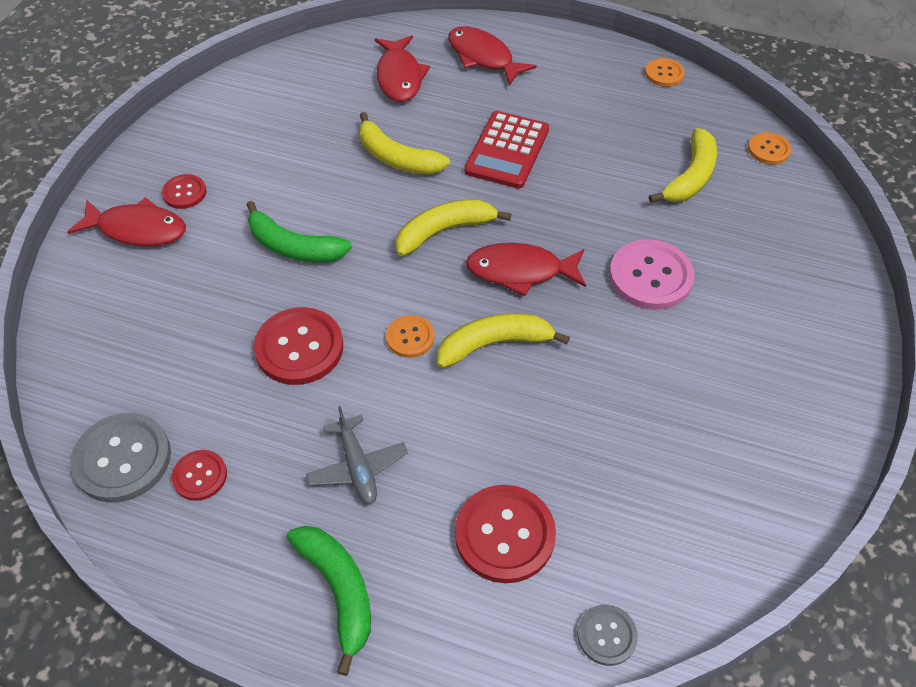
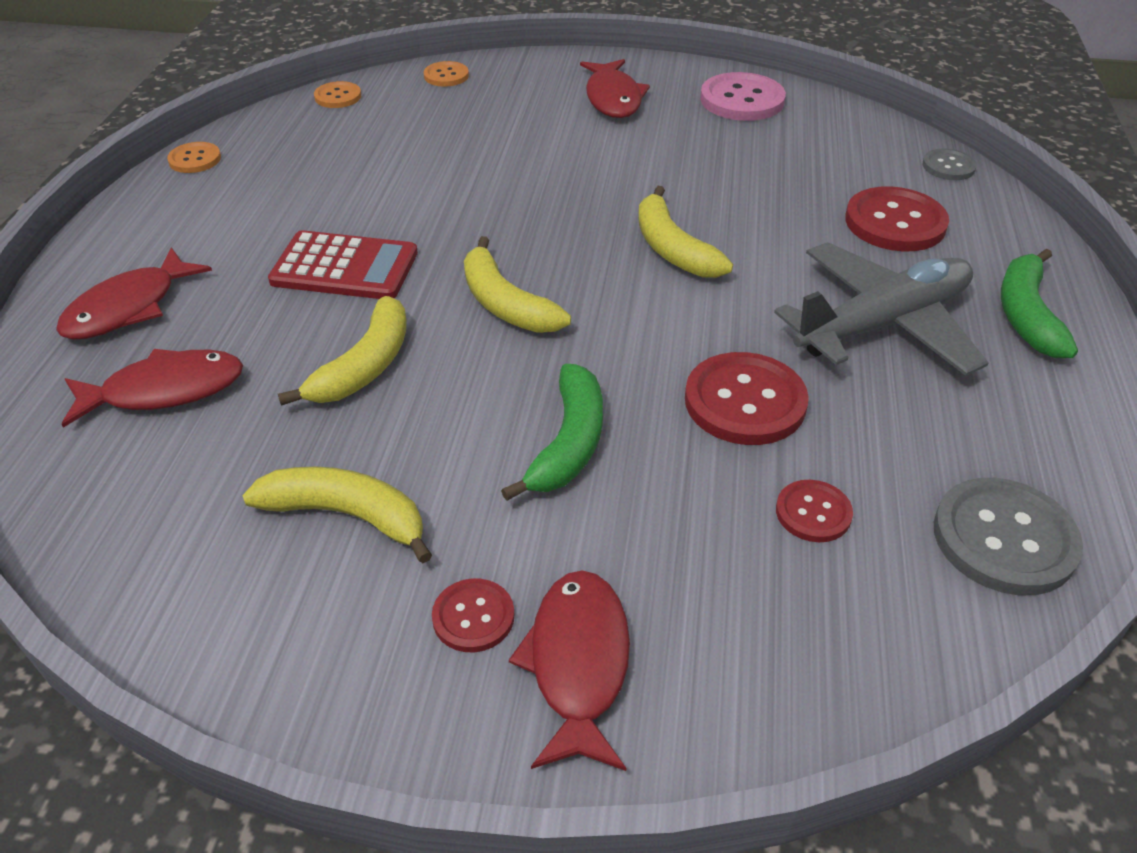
camera: 100 degrees left, 10 degrees down
red button [172,450,227,501] -> red button moved to [776,480,853,542]
green banana [287,526,371,676] -> green banana turned 45 degrees counterclockwise [1001,249,1078,358]
grey plane [306,406,408,504] -> grey plane [774,242,989,376], size x1.90
orange button [386,315,435,358] -> orange button moved to [424,61,469,87]
red fish [466,243,586,296] -> red fish moved to [580,59,650,118]
pink button [609,239,694,310] -> pink button moved to [700,72,786,121]
yellow banana [649,128,717,203] -> yellow banana moved to [242,467,432,563]

